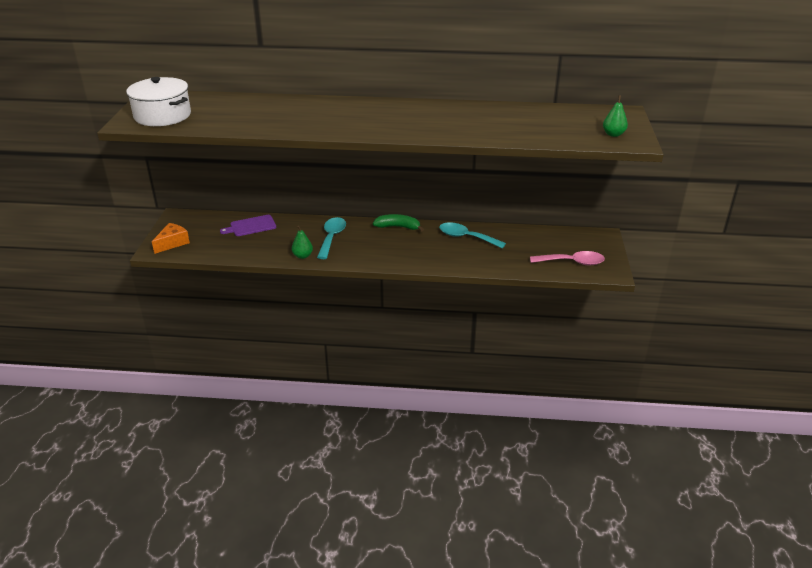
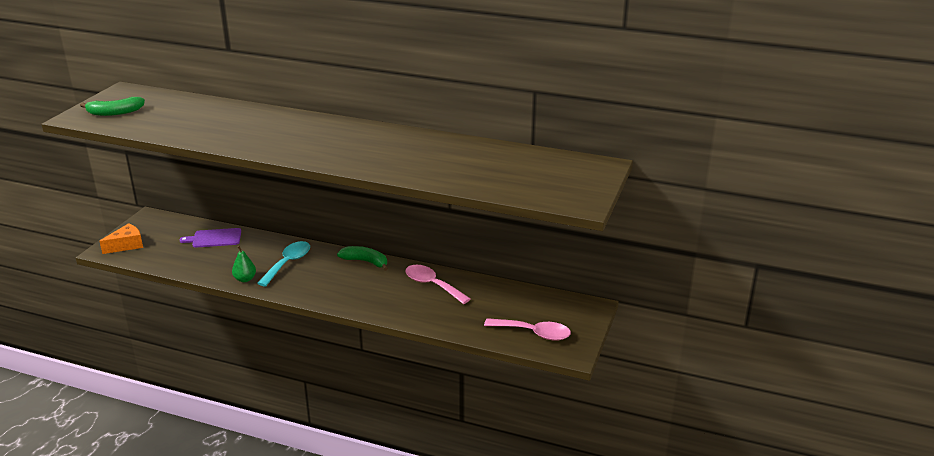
camera: 15 degrees right, 5 degrees down
white pot [126,77,191,126] -> green banana [80,97,145,116]
turquoise spoon [439,222,506,249] -> pink spoon [405,265,470,304]
green pear [603,95,628,137] -> none

